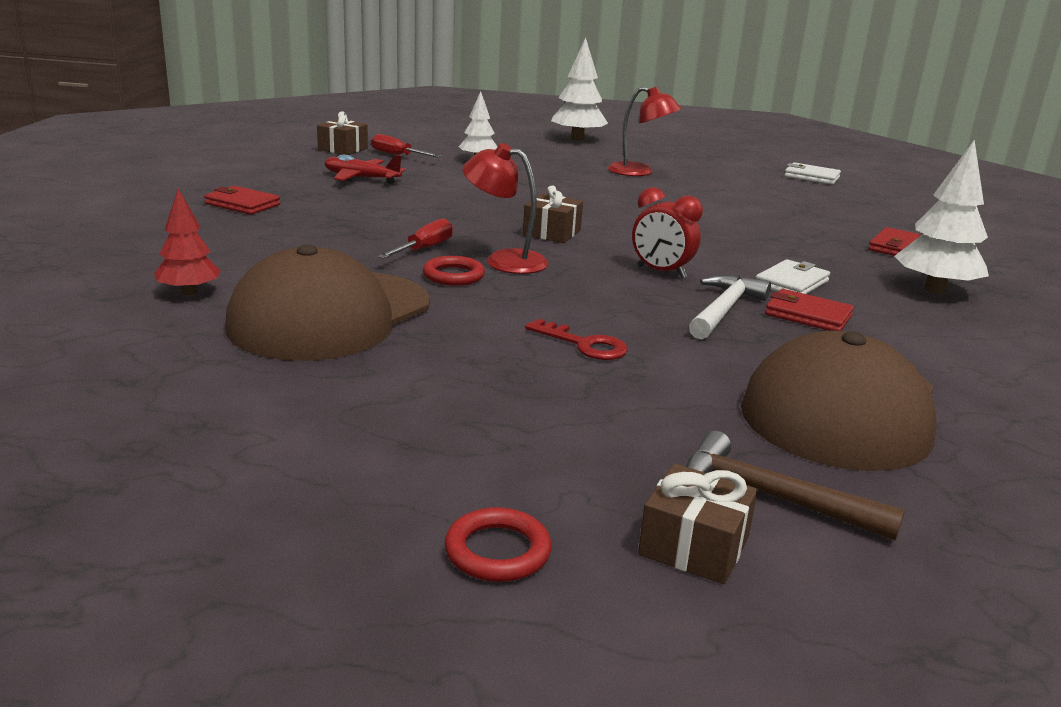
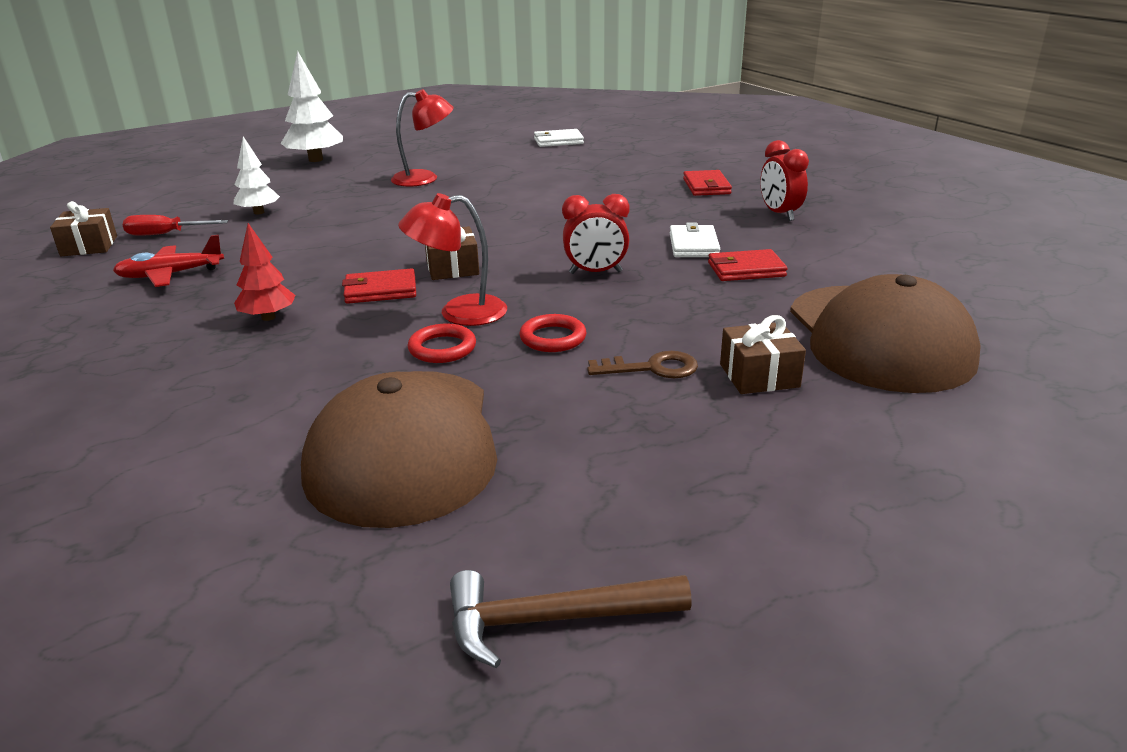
camera: 35 degrees left, 5 degrees up
red tree [154,188,221,295] -> red tree moved to [234,223,296,321]
red wallet [204,186,280,215] -> red wallet moved to [342,268,416,304]
red screwdriver [378,218,453,259] -> none
red ring [445,507,552,582] -> red ring moved to [519,314,586,352]
red key [525,319,628,360] -> brown key [587,351,698,378]
brown gift [638,463,758,584] -> brown gift moved to [720,315,806,394]
brown hammer [686,431,905,541] -> brown hammer moved to [450,570,692,668]
white hammer [689,275,771,339] -> none
white tree [894,140,989,294] -> red clock [760,140,809,221]

